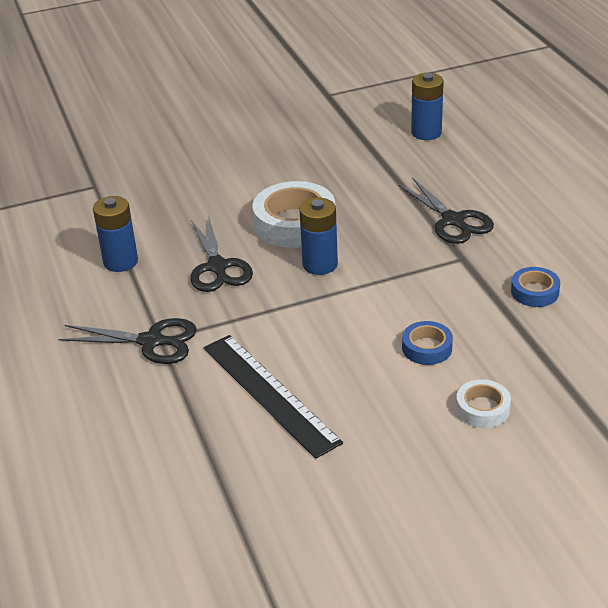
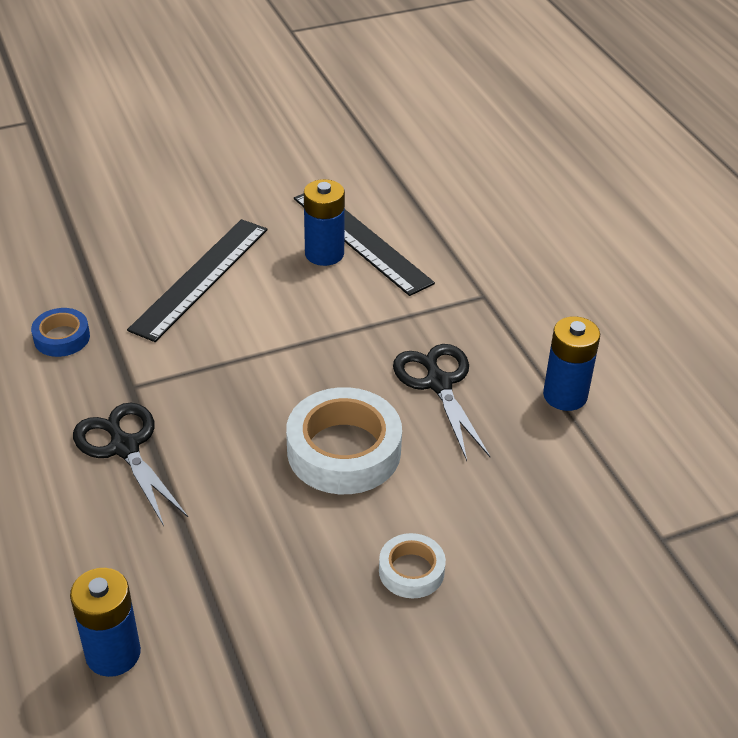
camera: 175 degrees right, 5 degrees up
black scissors [58,318,197,364] -> none
blue battery [299,198,338,275] -> blue battery moved to [304,179,345,266]
blue tape [402,321,453,365] -> black ruler [127,219,268,342]
white tape [456,379,511,428] -> white tape moved to [379,533,446,599]

